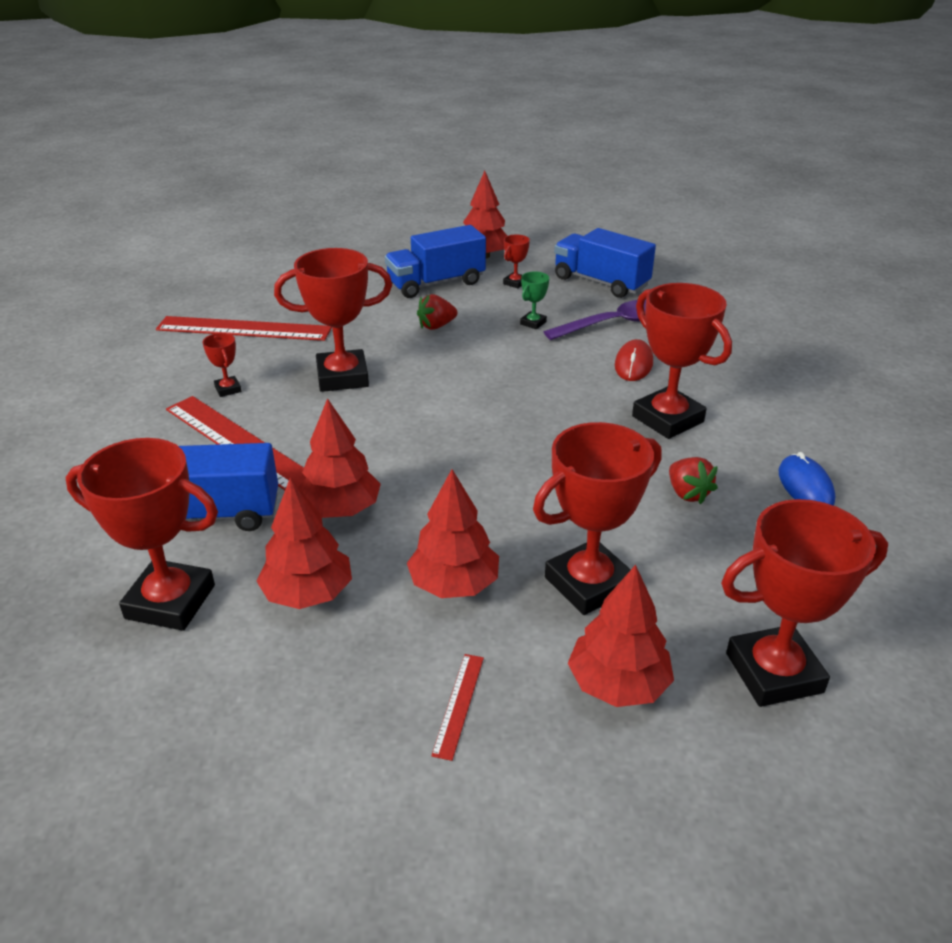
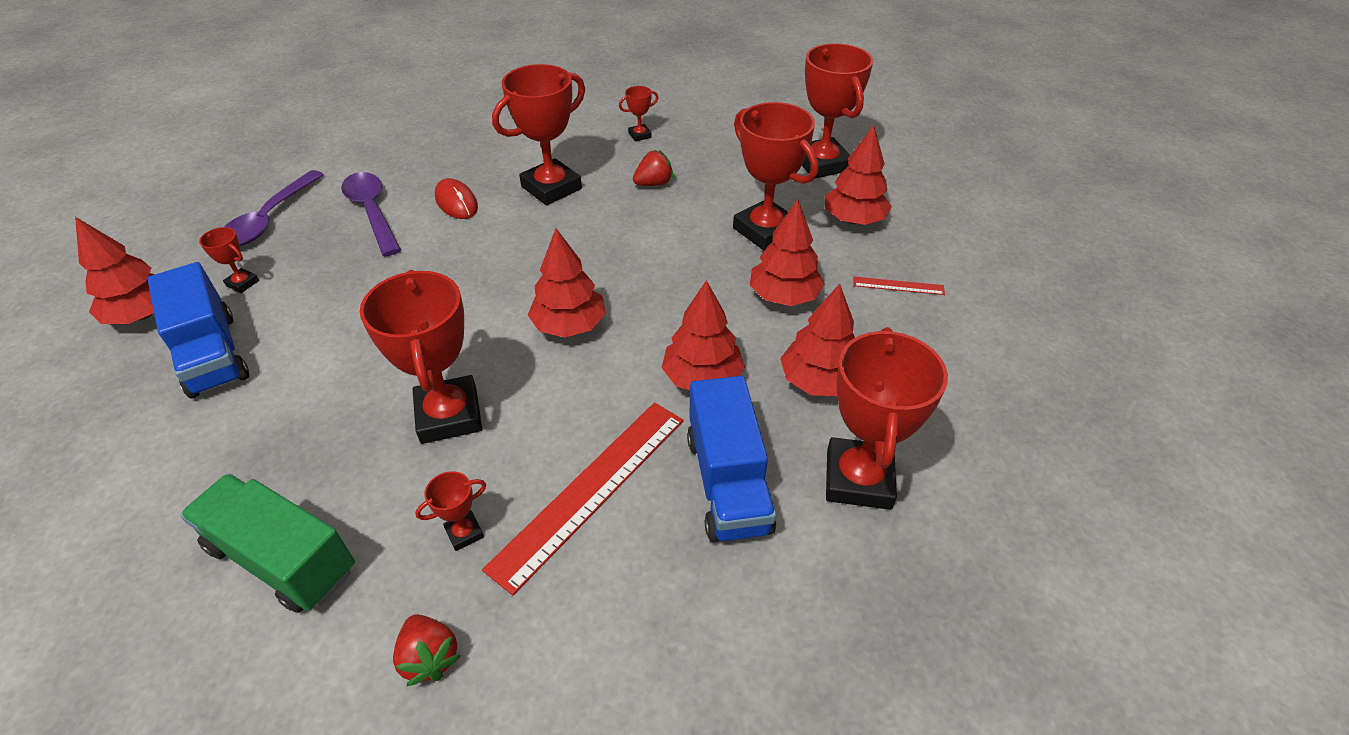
camera: 95 degrees left, 10 degrees up
red ruler [156,316,332,341] -> green truck [180,473,355,613]
red strawberry [417,294,458,330] -> red strawberry moved to [393,614,461,686]
green trophy [520,271,549,329] -> none
blue truck [554,228,656,298] -> purple spoon [224,170,324,246]
red mouse [615,339,653,381] -> red mouse turned 45 degrees clockwise [435,178,478,219]
blue mouse [779,452,835,506] -> red trophy [619,86,658,142]
none -> red tree [528,228,606,338]

